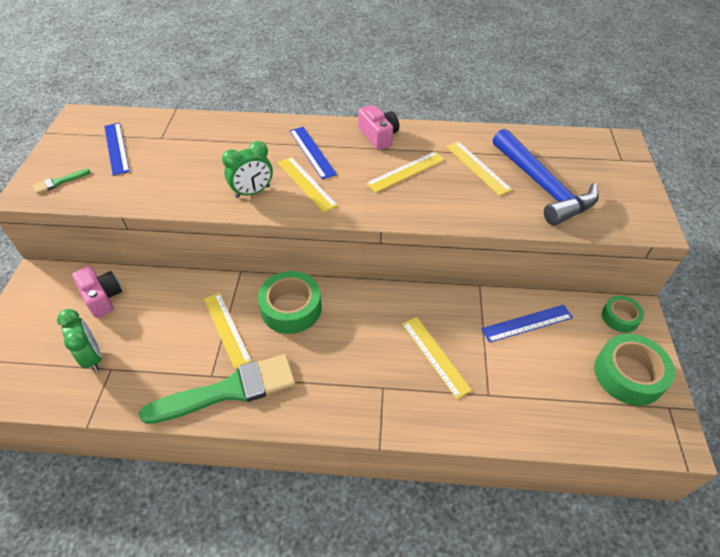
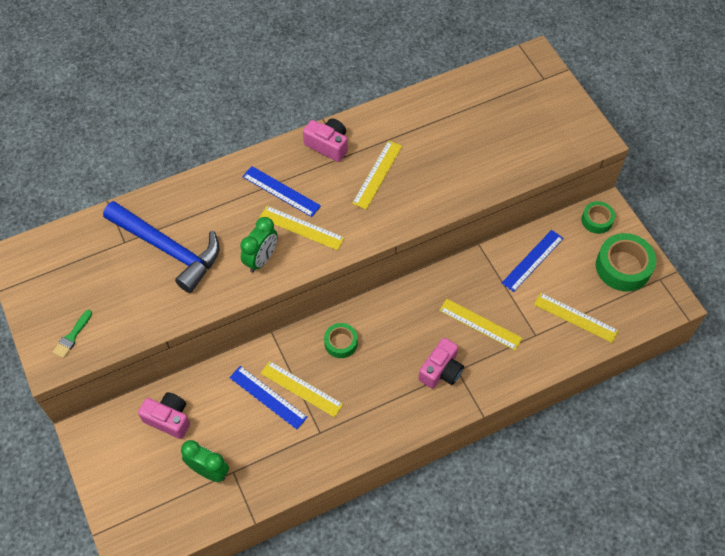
camera: 30 degrees left, 10 degrees up
blue ruler [104,123,130,176] -> blue ruler moved to [229,366,308,429]
green brush [139,354,296,424] -> none
green tape [258,271,322,334] -> green tape [324,323,358,358], size x0.58
yellow ruler [446,141,512,196] -> yellow ruler moved to [534,293,619,343]
blue hammer [493,129,599,226] -> blue hammer moved to [103,201,219,293]
none -> pink camera [418,338,464,389]

